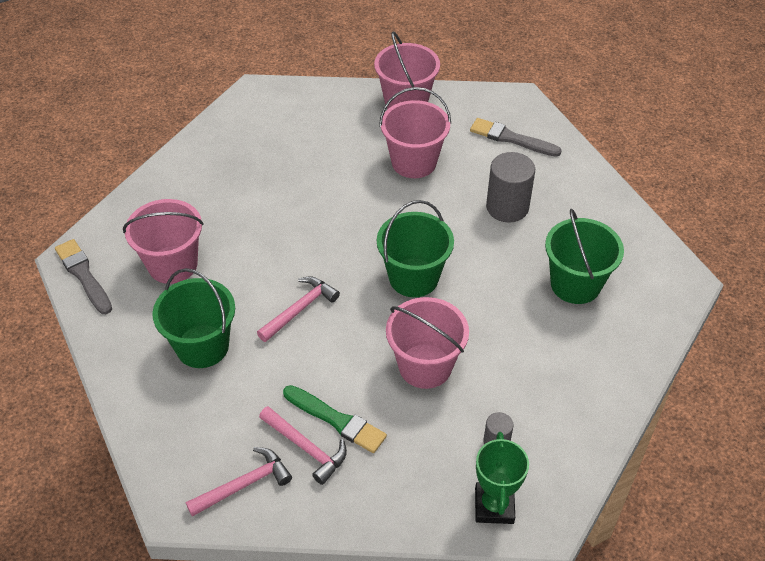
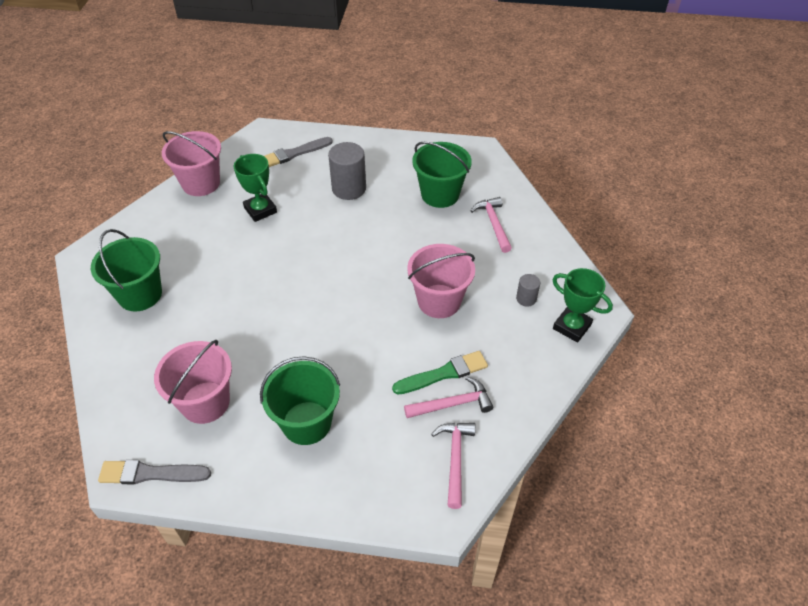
camera: 55 degrees left, 0 degrees up
pink hammer [257,277,340,342] -> pink hammer moved to [471,197,512,253]
green bucket [377,200,454,297] -> green bucket moved to [91,229,162,311]
pink bucket [379,87,451,178] -> green trophy [234,154,277,222]

